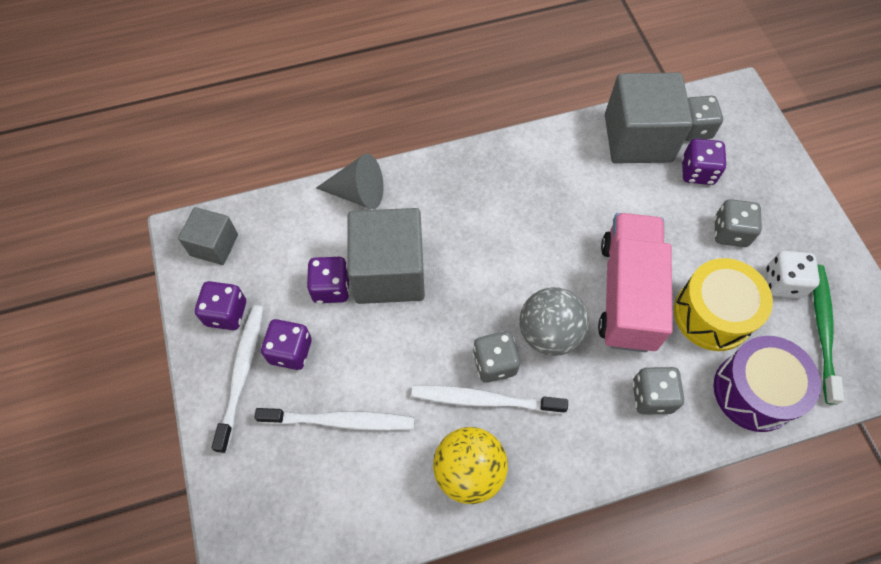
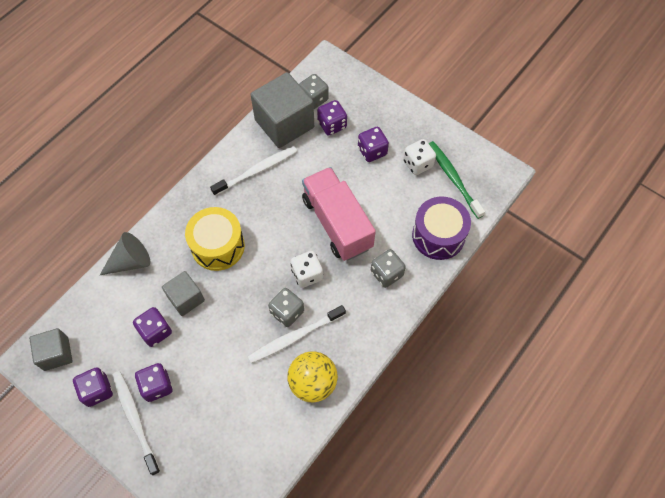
camera: 35 degrees left, 0 degrees up
white toothbrush [255,408,414,431] -> white toothbrush moved to [210,146,298,196]
grey cube [347,208,425,304] -> grey cube [162,271,205,316], size x0.56
grey ball [520,287,589,356] -> white dice [291,251,323,288]
yellow drum [674,258,773,351] -> yellow drum moved to [185,207,245,271]
grey dice [714,199,762,247] -> purple dice [358,127,389,162]

